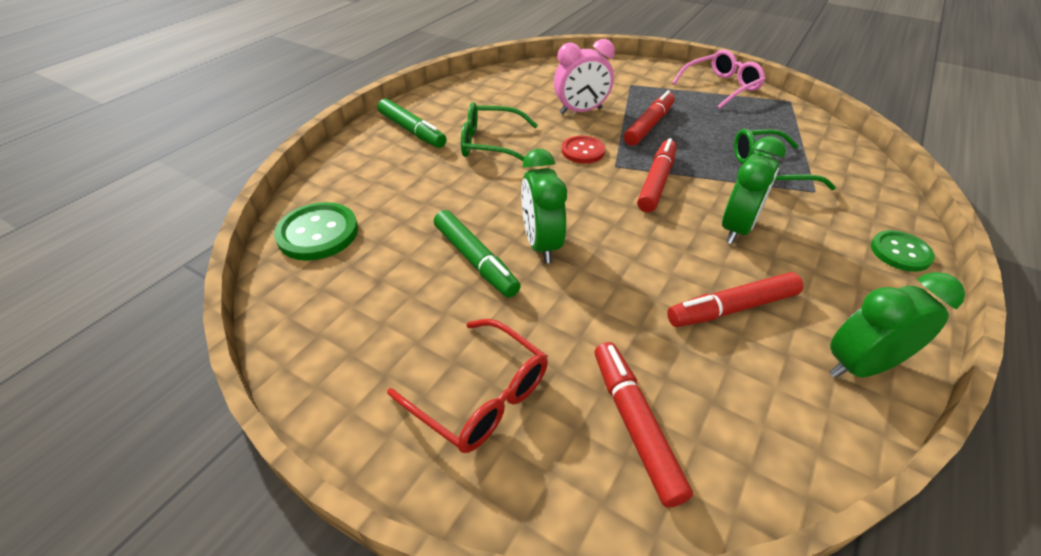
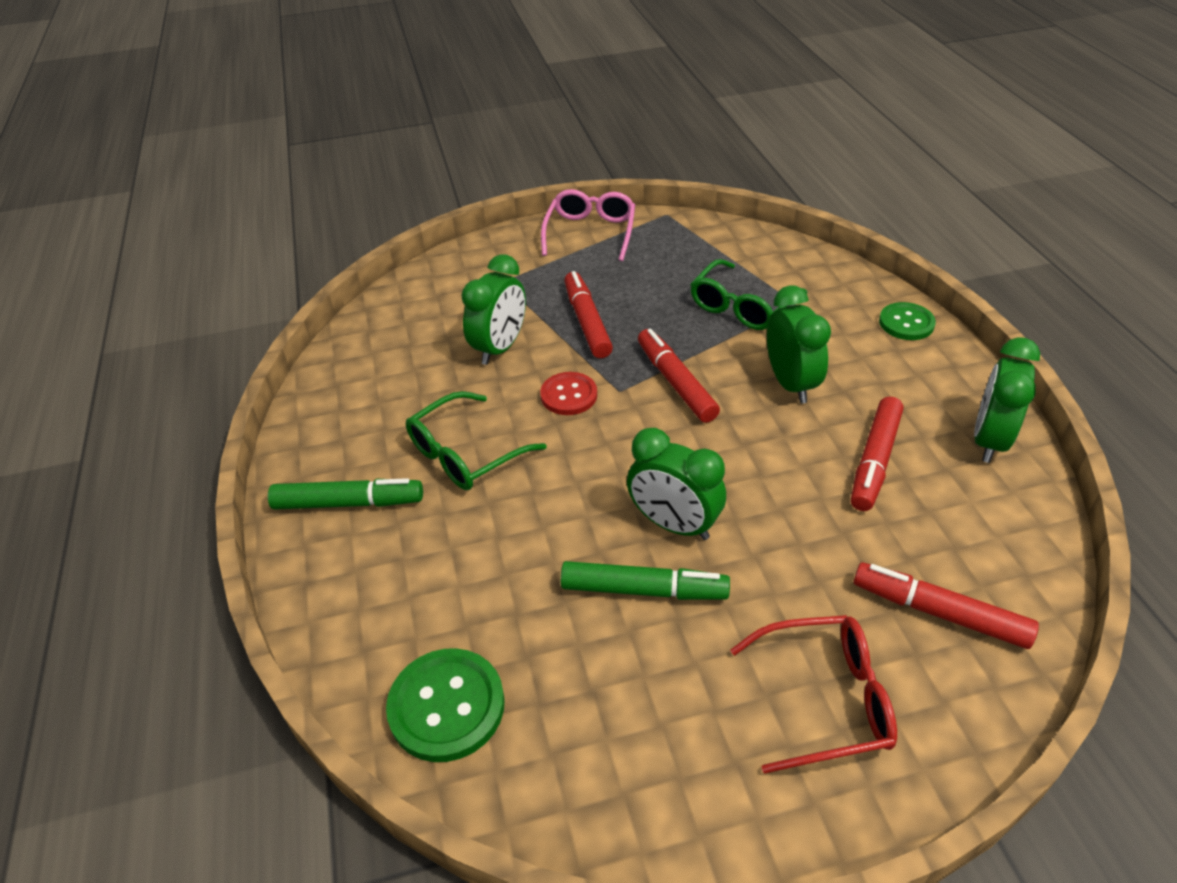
camera: 45 degrees left, 0 degrees up
pink clock [554,39,615,114] -> green clock [461,254,526,365]

